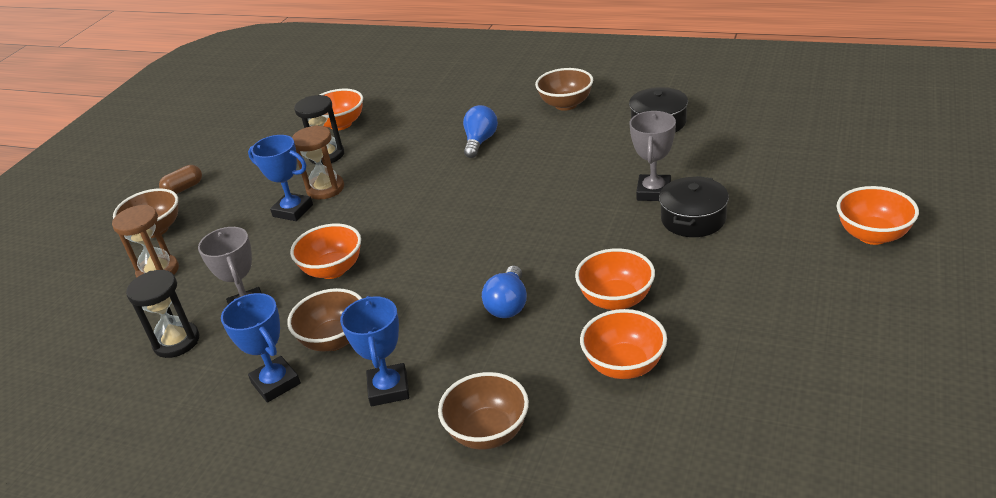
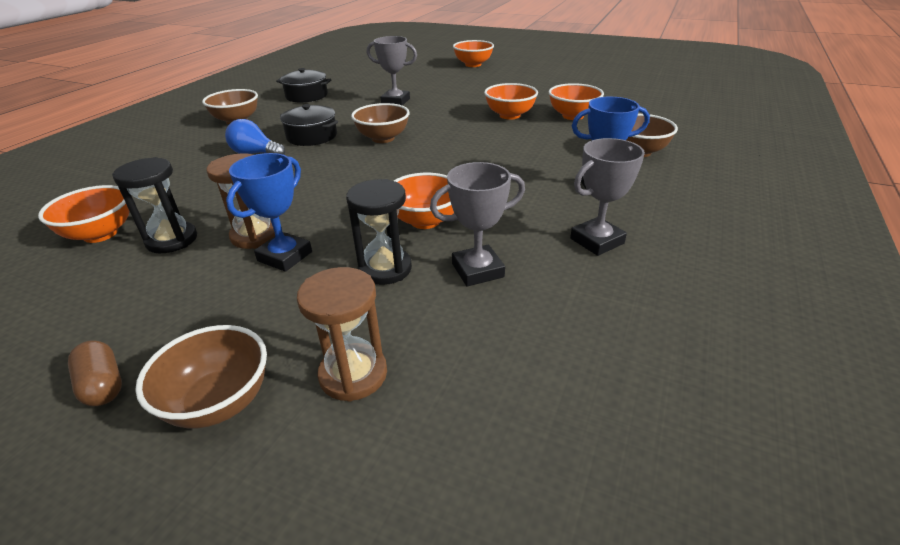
camera: 90 degrees left, 0 degrees up
black hourglass [126,270,199,358] -> black hourglass moved to [346,179,412,285]
blue trophy [221,293,301,403] -> grey trophy [570,138,645,256]
brown bowl [287,288,362,352] -> brown bowl moved to [351,103,410,143]
blue light bulb [482,266,527,318] -> none
black pot [659,176,729,237] -> black pot moved to [280,104,338,146]

